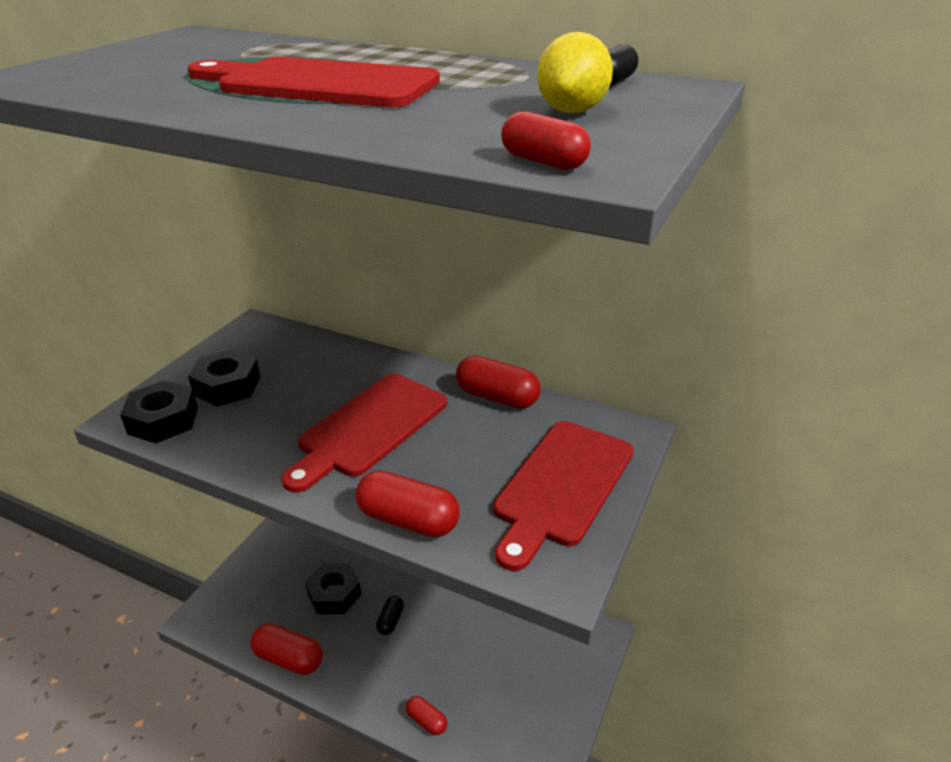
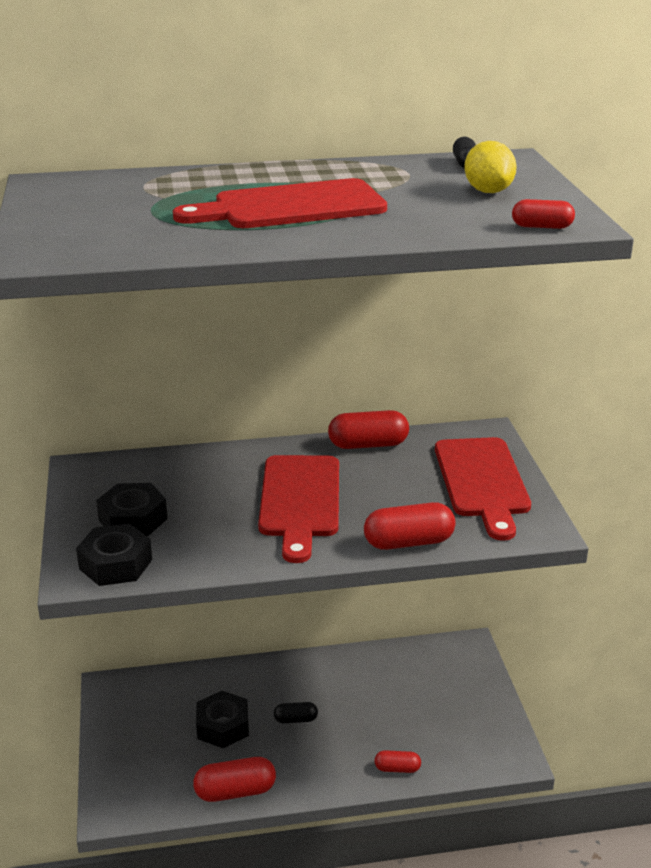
camera: 35 degrees left, 5 degrees down
black capsule [376,596,404,635] -> black capsule turned 75 degrees counterclockwise [274,702,318,723]

